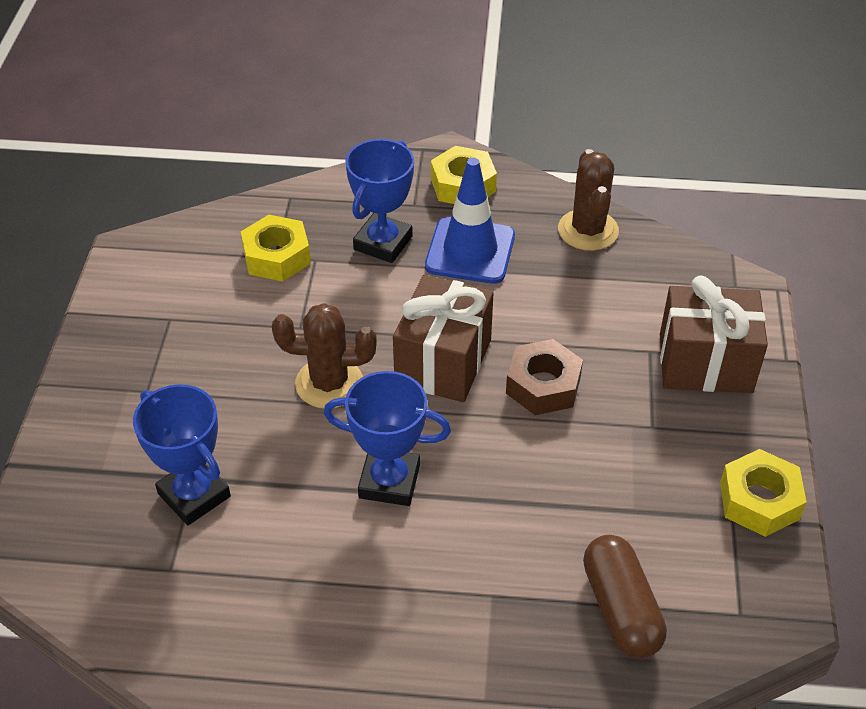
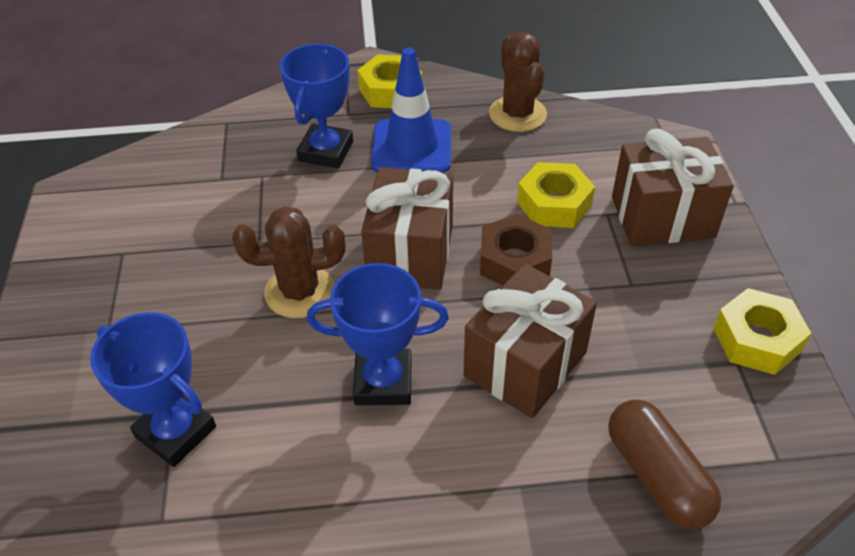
camera: 10 degrees left, 0 degrees up
yellow nut [241,215,311,281] -> yellow nut moved to [517,162,595,228]
none -> brown gift [464,264,597,418]

